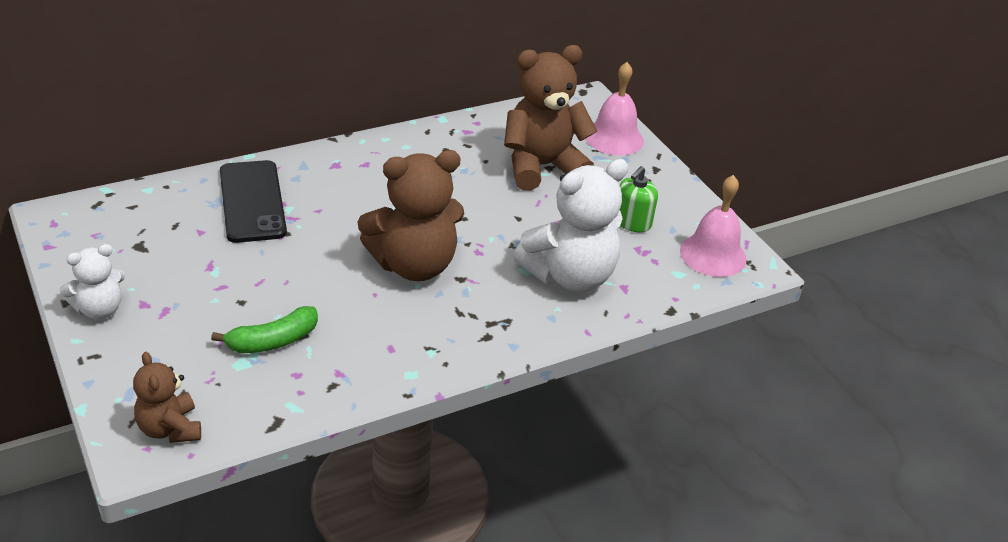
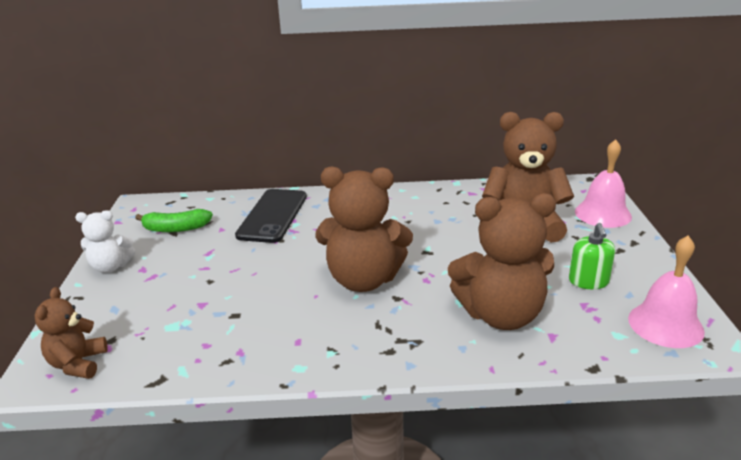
camera: 30 degrees right, 10 degrees down
green banana [211,306,318,353] -> green banana moved to [135,209,213,232]
white teddy bear [513,159,628,292] -> brown teddy bear [448,193,556,330]
green soap dispenser [619,166,658,232] -> green soap dispenser turned 60 degrees counterclockwise [569,223,615,289]

